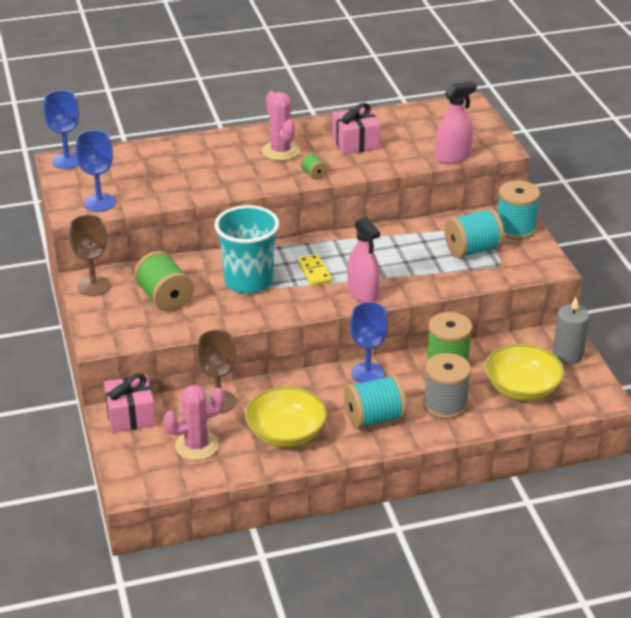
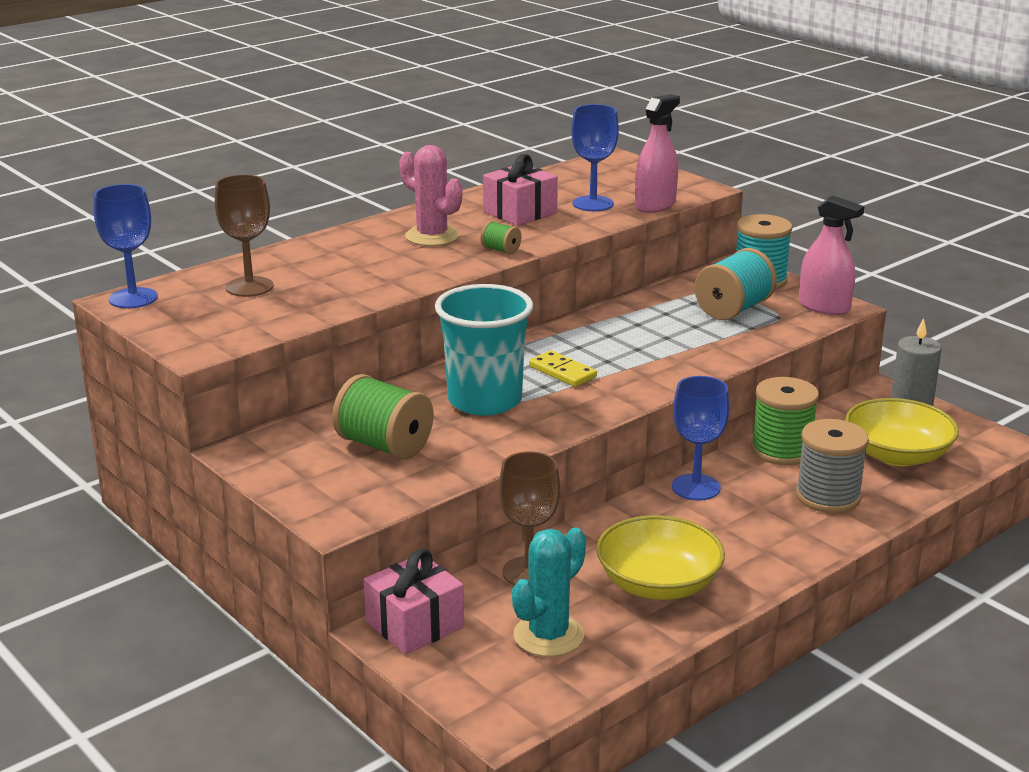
camera: 25 degrees left, 10 degrees down
brown goblet [69,214,110,296] -> brown goblet moved to [215,175,273,297]
blue goblet [76,130,116,212] -> blue goblet moved to [571,104,619,211]
pink cactus [164,385,225,460] -> turquoise cactus [512,527,586,657]
turquoise spool [344,375,407,429] -> none
pink spray bottle [347,217,380,303] -> pink spray bottle moved to [799,195,864,315]

